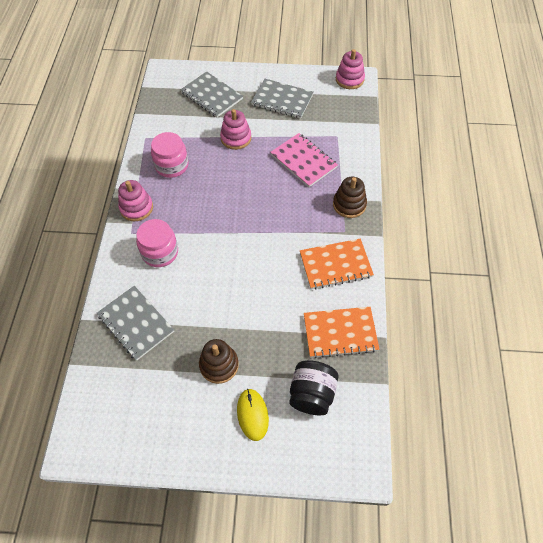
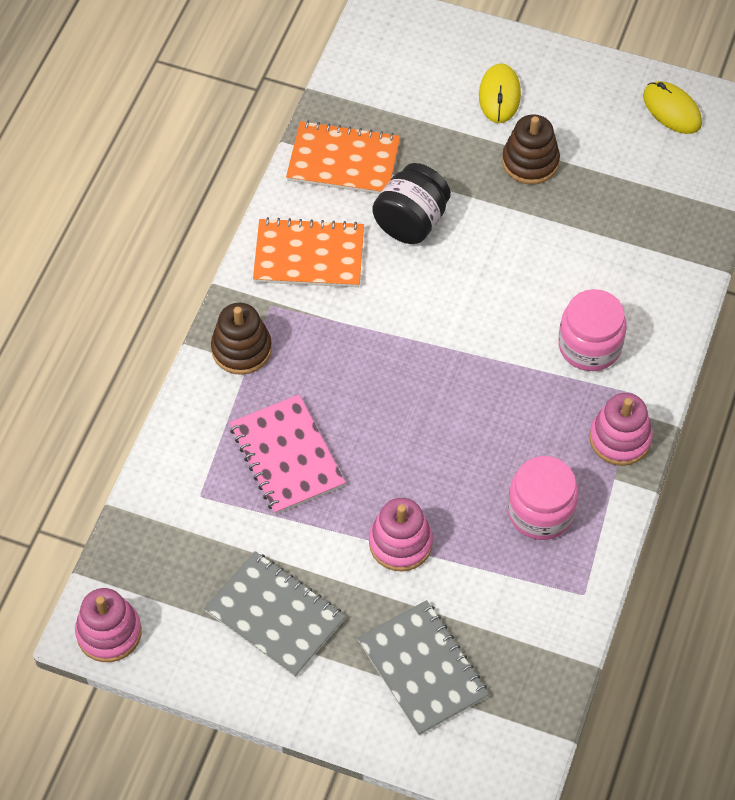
camera: 165 degrees left, 0 degrees up
grey notebook [97,286,174,361] -> none
black jar [289,360,339,415] -> black jar moved to [372,163,451,244]
none -> yellow mouse [643,81,702,134]

